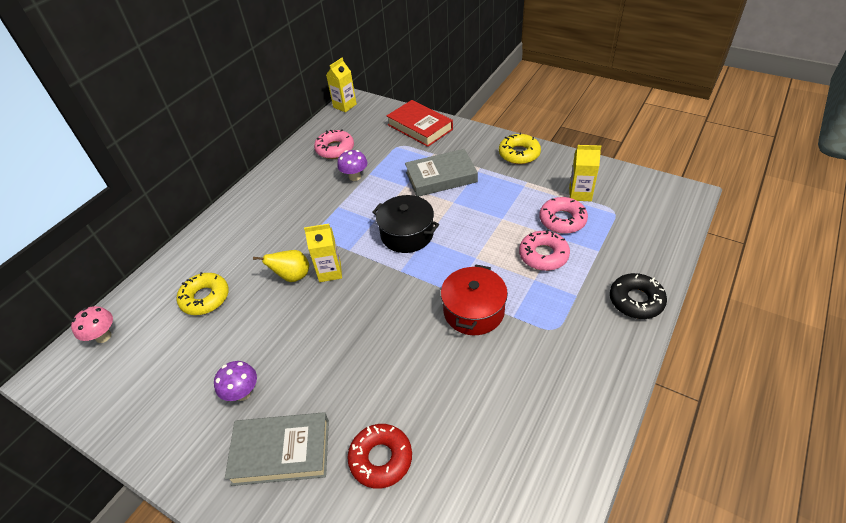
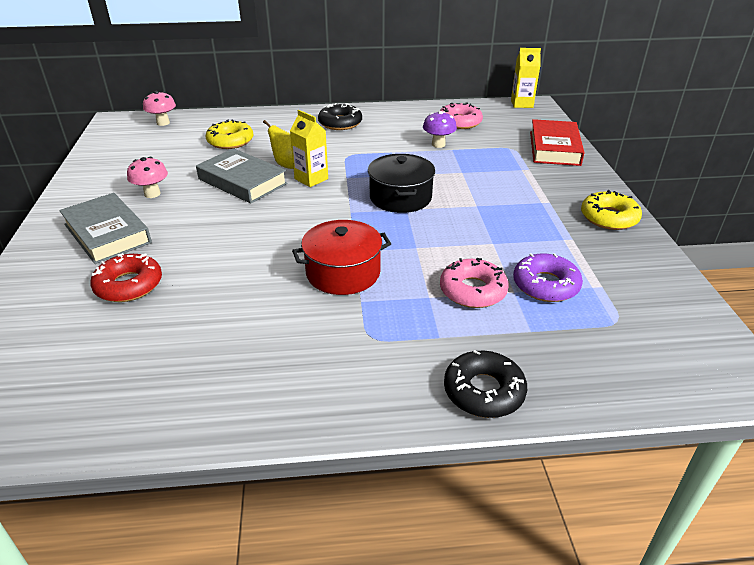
camera: 50 degrees right, 10 degrees down
purple mushroom [214,361,257,401] -> pink mushroom [127,157,168,198]
grey book [405,149,478,197] -> grey book moved to [196,148,287,204]
pink donut [539,197,588,234] -> purple donut [513,253,583,302]
yellow carton [569,145,601,201] -> none
none -> black donut [318,103,362,130]

